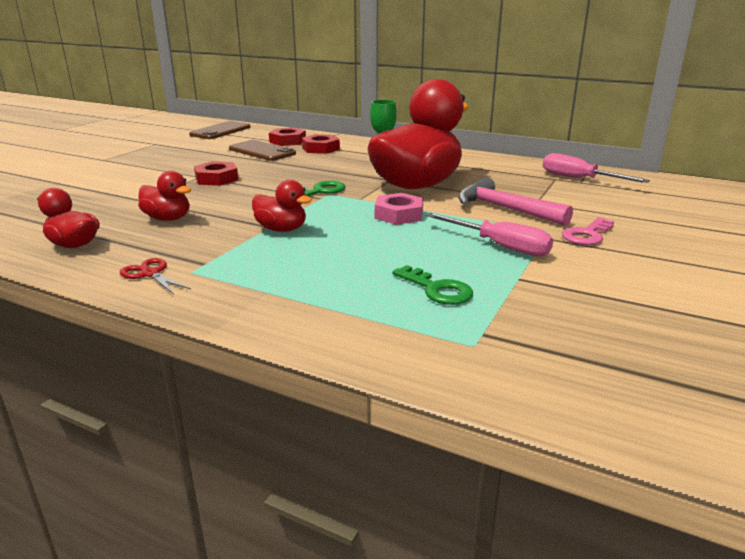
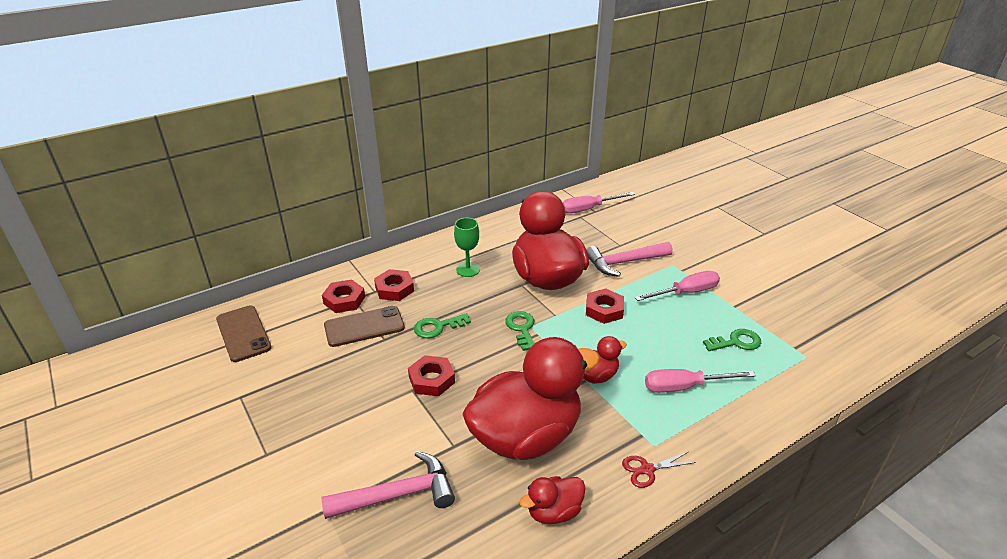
camera: 60 degrees left, 10 degrees up
red duck [138,171,191,221] -> red duck [462,337,600,460], size x2.26
pink nut [375,193,423,225] -> red nut [586,288,624,324]
pink key [562,217,614,245] -> none
none -> pink hammer [321,451,455,519]
none -> green key [414,313,471,338]
none -> pink screwdriver [645,369,756,393]

